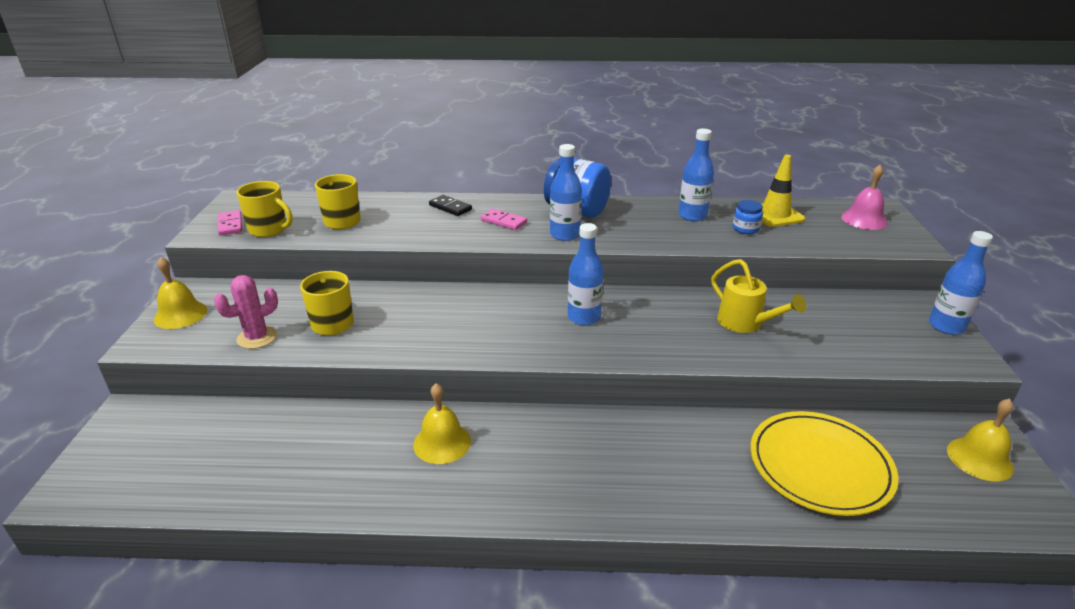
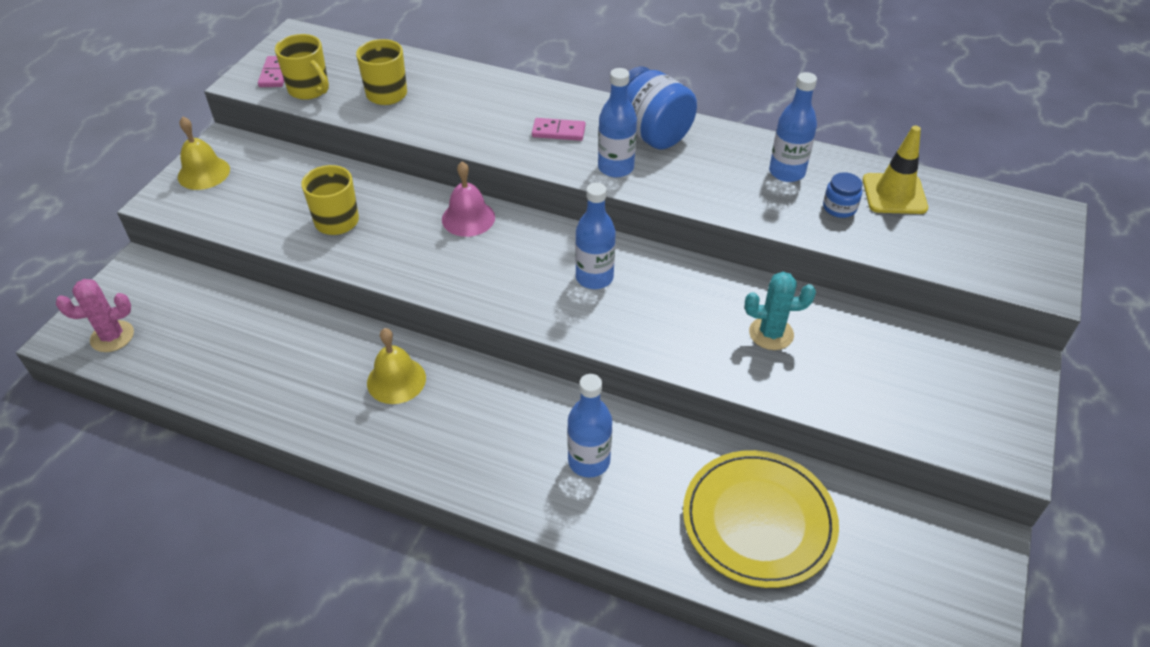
camera: 20 degrees right, 15 degrees up
pink cactus [214,275,278,349] -> pink cactus moved to [56,279,134,352]
black domino [429,195,472,216] -> none
pink domino [481,209,527,230] -> pink domino turned 45 degrees counterclockwise [532,118,585,141]
yellow watering can [711,259,806,333] -> turquoise cactus [745,272,816,350]
pink bell [841,165,888,230] -> pink bell moved to [442,161,495,237]
blue bottle [929,231,993,335] -> blue bottle moved to [567,374,612,478]
yellow bell [947,398,1014,481] -> none

